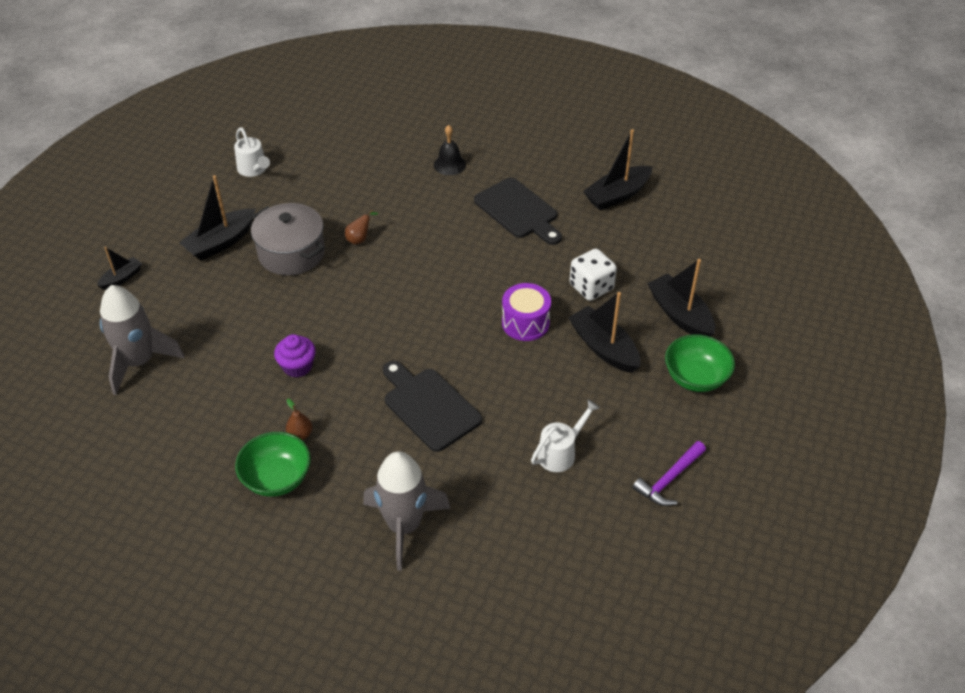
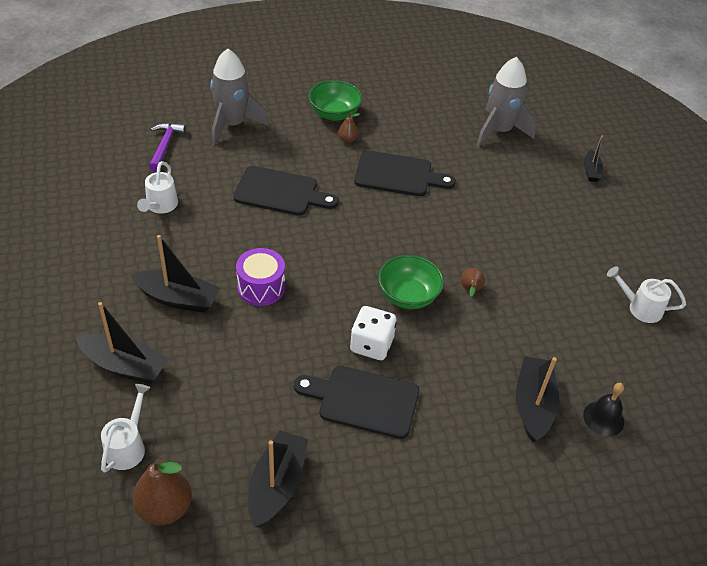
camera: 140 degrees right, 0 degrees up
black boat [179,175,256,261] -> black boat moved to [516,356,559,442]
grey pot [251,203,325,276] -> none
purple cupcake [274,334,316,378] -> black cutting board [354,151,456,196]
black bell [434,125,466,175] -> black bell moved to [583,383,624,436]
white dice [570,249,617,301] -> white dice moved to [350,306,397,360]
purple hammer [632,441,706,506] -> purple hammer moved to [149,123,186,171]
green bowl [665,334,735,392] -> green bowl moved to [378,255,444,309]
none -> white watering can [101,384,151,473]
none -> brown pear [132,459,192,525]

